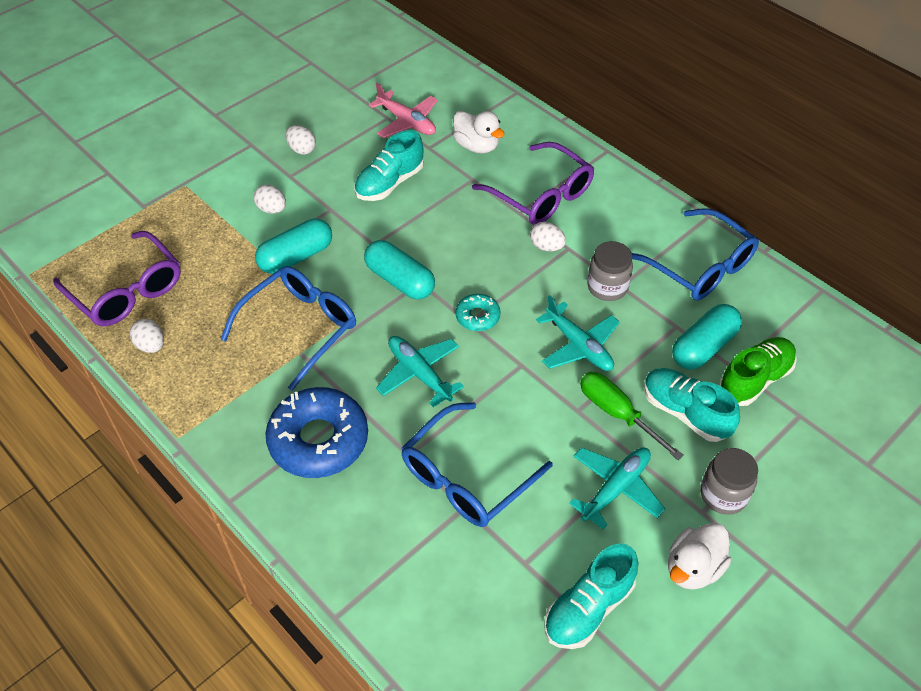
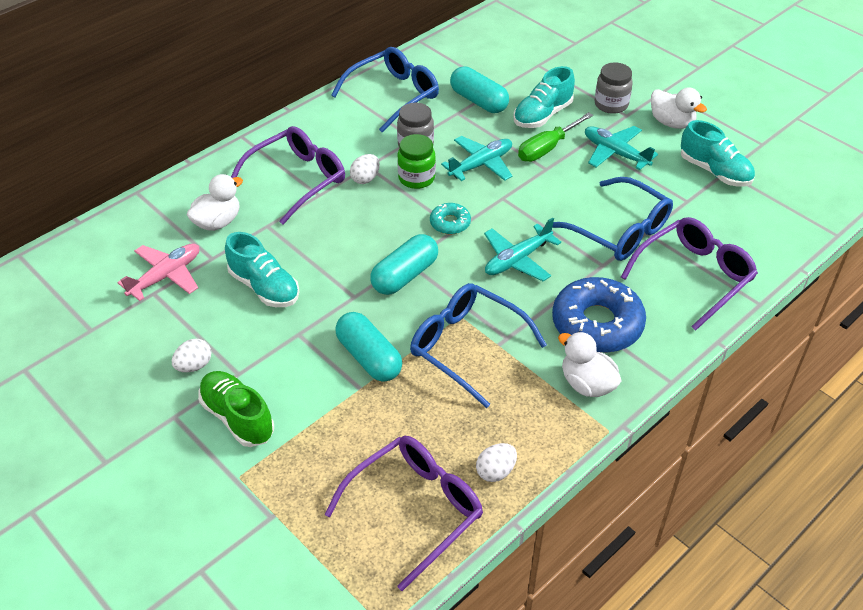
camera: 90 degrees left, 5 degrees down
white egg [253,184,286,214] -> none
green shoe [719,337,797,406] -> green shoe moved to [198,371,274,447]
none -> green jar [397,134,436,189]
none -> white duck [558,332,621,397]
none -> purple glasses [621,217,758,331]

